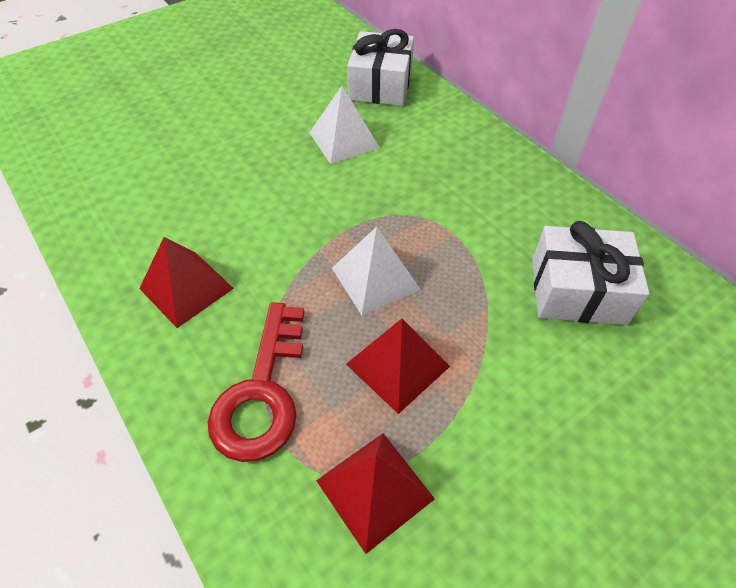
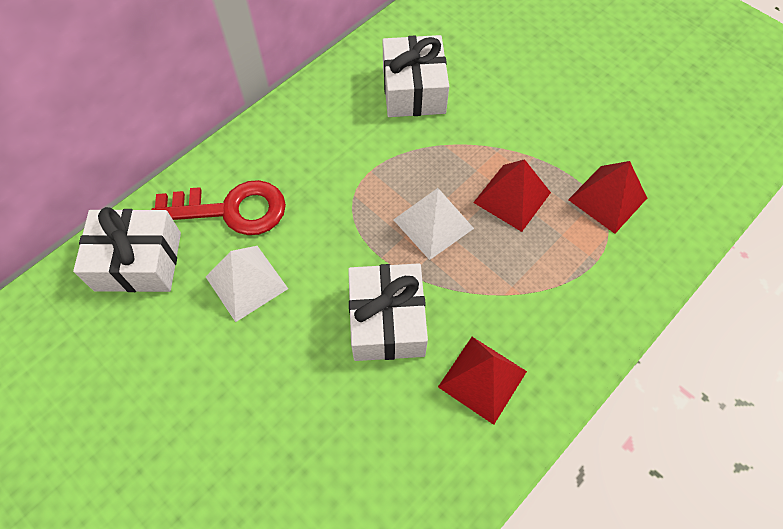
camera: 100 degrees left, 10 degrees up
red key [208,302,305,462] -> red key moved to [151,180,286,235]
none -> white gift [348,263,428,361]

